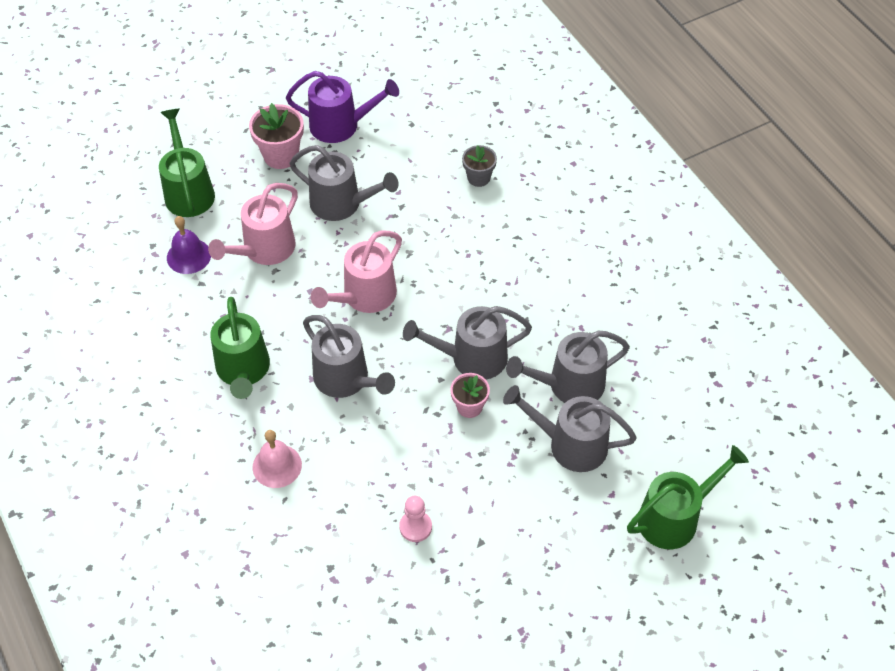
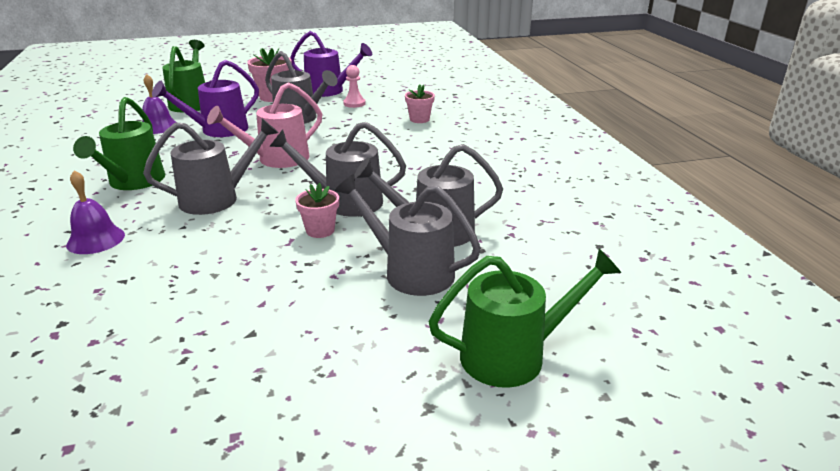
camera: 15 degrees right, 25 degrees down
pink watering can [208,183,298,265] -> purple watering can [152,60,259,137]
pink bell [253,430,302,488] -> purple bell [66,170,125,254]
grey watering can [303,315,395,398] -> grey watering can turned 90 degrees counterclockwise [143,118,278,215]
pink pawn [399,496,432,542] -> pink pawn moved to [343,65,366,108]
grey flower pot [462,145,497,187] -> pink flower pot [405,84,435,123]

